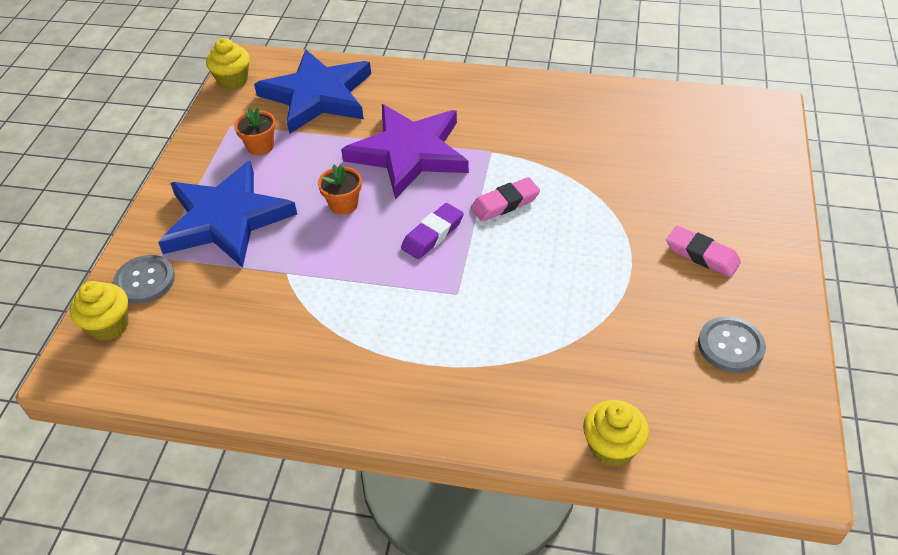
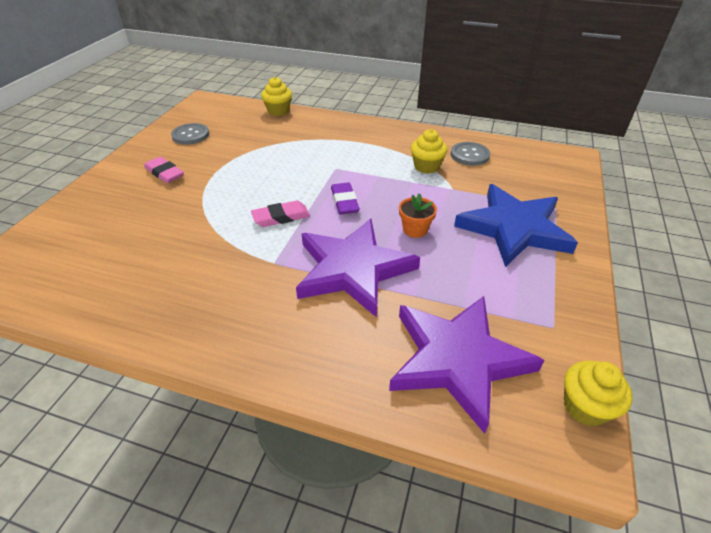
camera: 175 degrees left, 5 degrees down
yellow cupcake [70,281,129,341] -> yellow cupcake moved to [411,129,448,174]
grey button [113,255,175,304] -> grey button moved to [451,142,490,166]
orange flower pot [234,108,276,155] -> none
blue star [254,50,371,134] -> purple star [389,296,544,434]
purple eraser [401,203,464,259] -> purple eraser turned 60 degrees counterclockwise [331,182,360,214]

